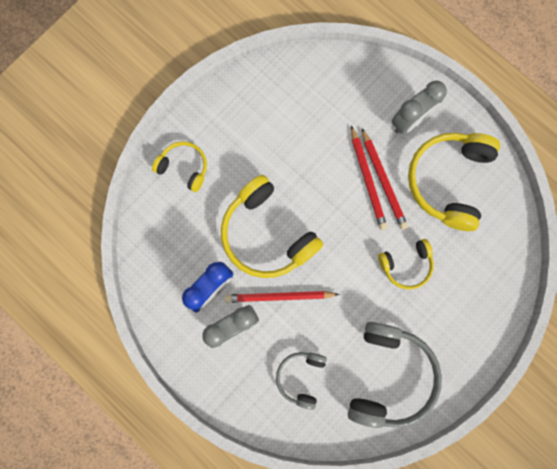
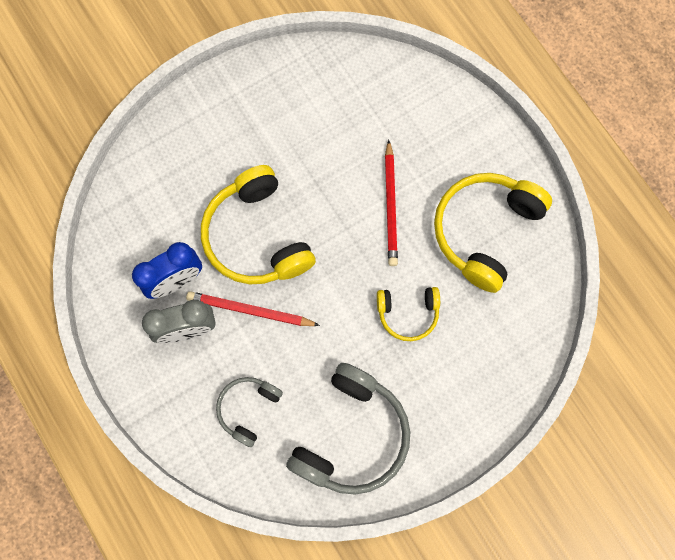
camera: 15 degrees right, 5 degrees down
yellow headphones [152,141,207,192] -> none
red pencil [362,129,408,230] -> none
grey clock [392,81,447,134] -> none

